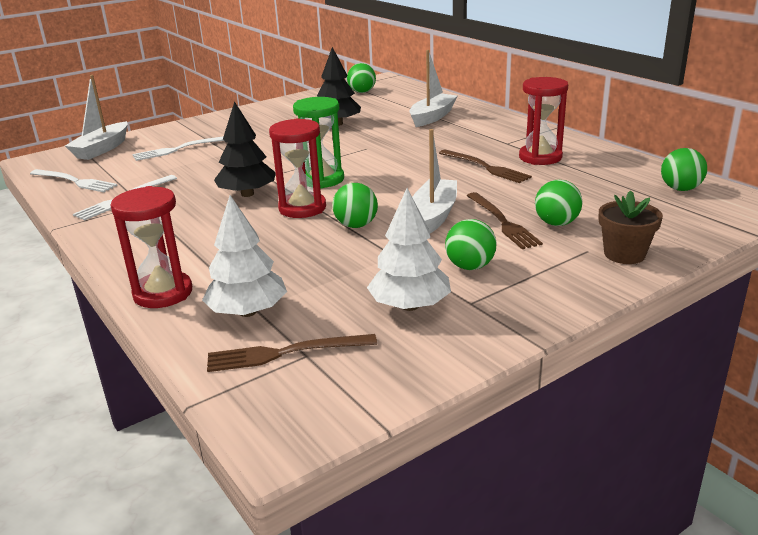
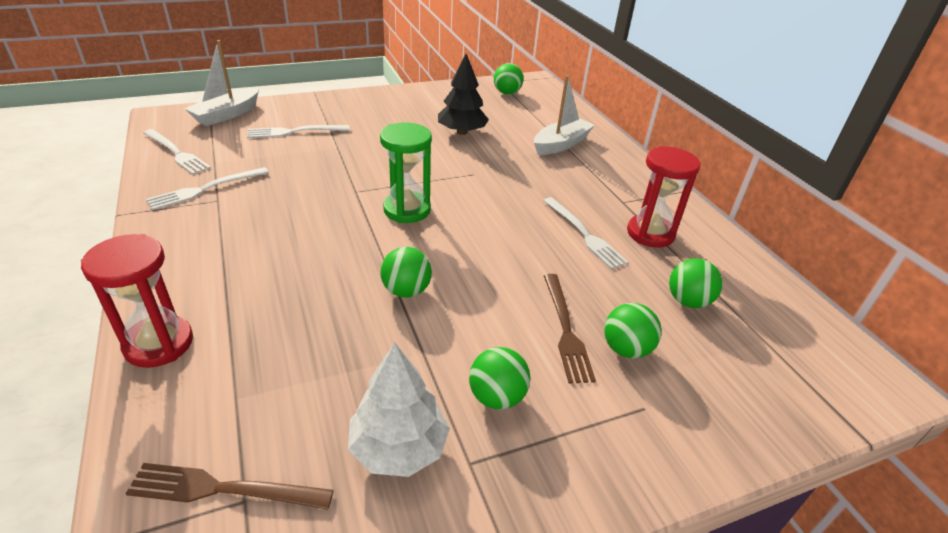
camera: 10 degrees right, 10 degrees up
white tree [202,195,287,317] -> none
black tree [214,101,276,197] -> none
red hourglass [269,118,326,218] -> none
white boat [412,129,457,233] -> none
brown fork [439,150,532,183] -> white fork [543,197,628,269]
brown flower pot [599,190,663,264] -> none
green ball [661,148,707,191] -> green ball moved to [669,258,722,308]

